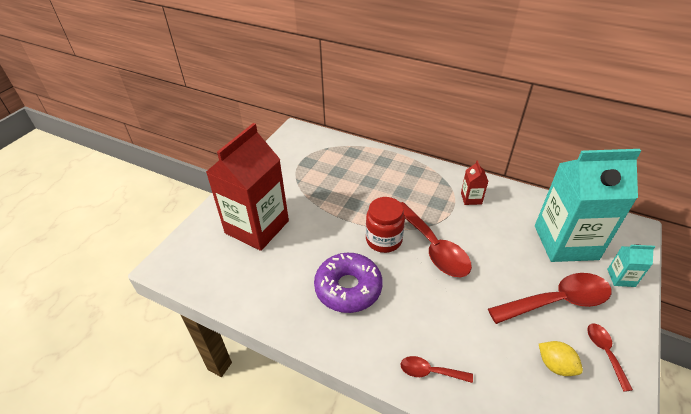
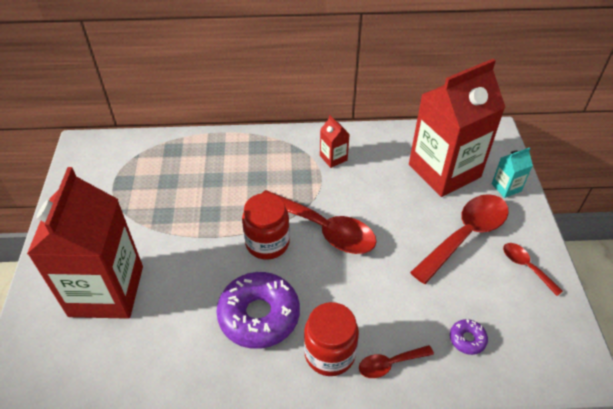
camera: 30 degrees left, 5 degrees up
turquoise carton [535,149,641,262] -> red carton [409,59,506,197]
yellow lemon [539,341,583,376] -> none
none -> red jar [304,302,359,376]
none -> purple donut [450,319,488,355]

